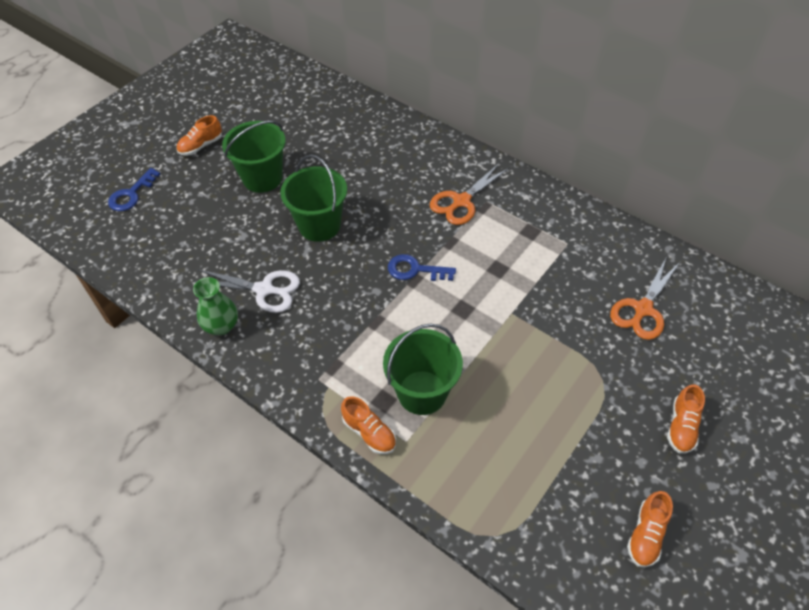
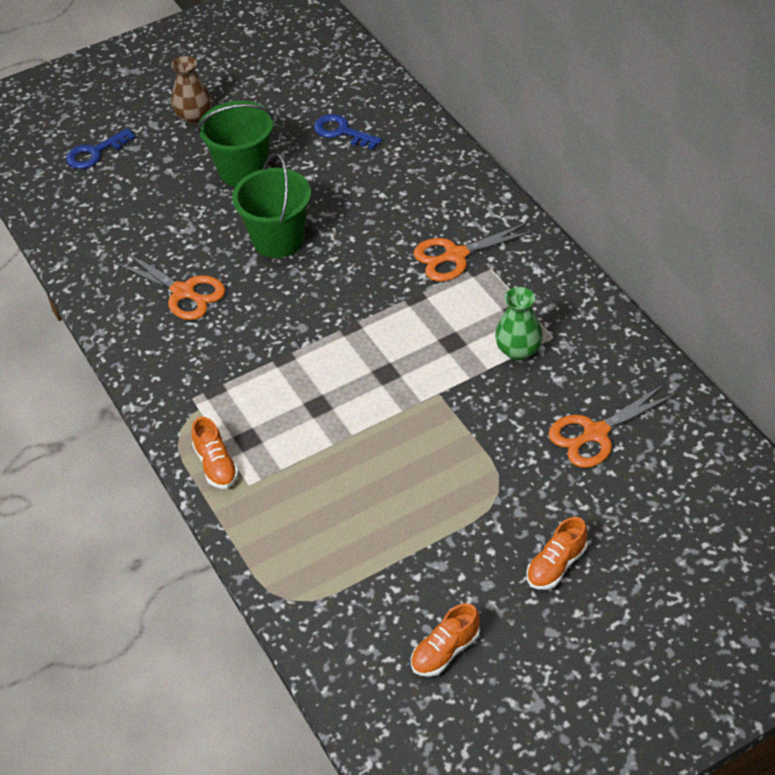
camera: 25 degrees right, 5 degrees down
orange shoe [176,115,222,156] -> brown vase [171,56,211,124]
white scissors [193,269,300,313] -> orange scissors [114,252,225,320]
green vase [193,277,238,335] -> green vase moved to [495,287,543,361]
green bucket [383,324,463,415] -> none
blue key [388,254,456,281] -> blue key moved to [314,114,382,150]

